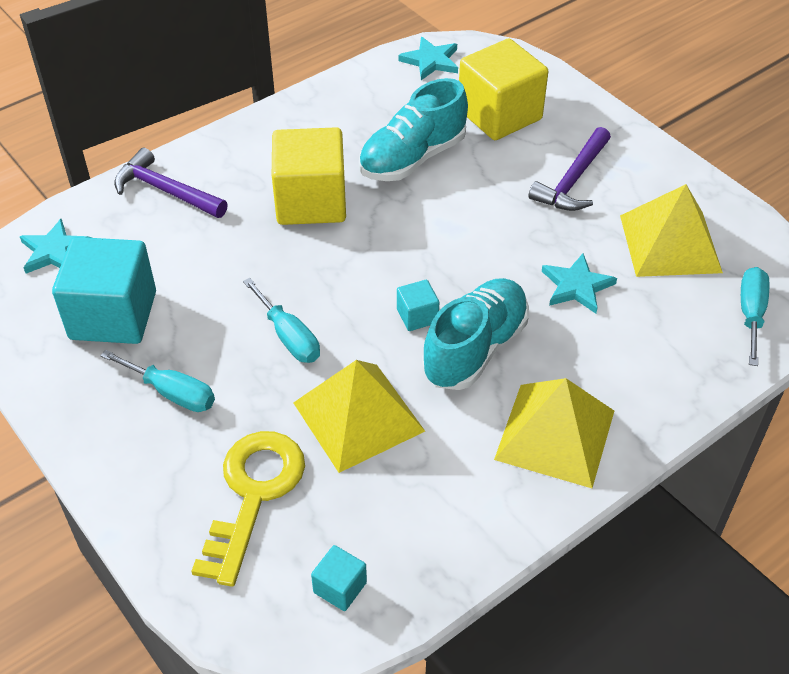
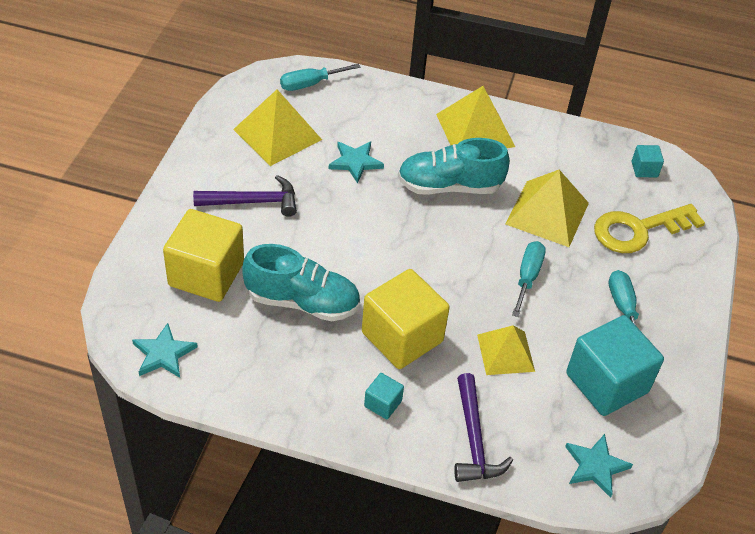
camera: 130 degrees left, 0 degrees up
turquoise cube [397,280,439,331] -> turquoise cube moved to [364,373,404,419]
none -> yellow pyramid [477,325,535,375]

